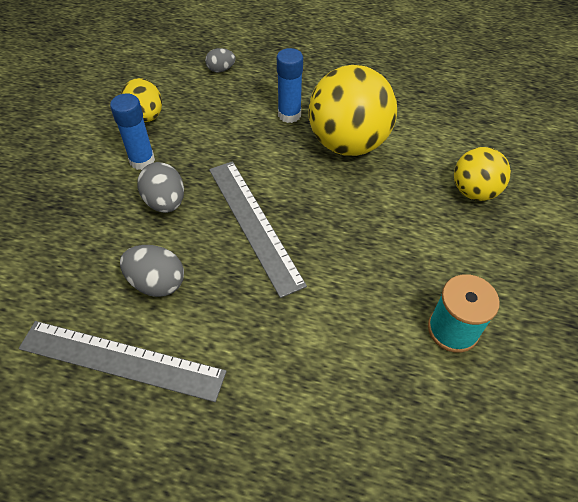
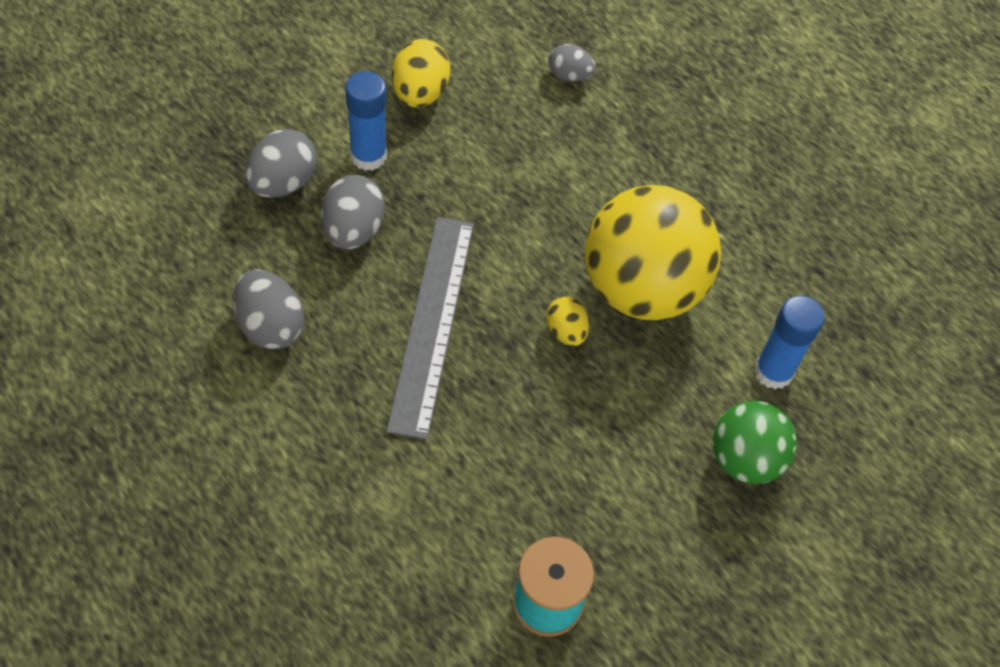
camera: 30 degrees right, 5 degrees up
grey ruler [19,321,227,402] -> none
blue glue stick [277,48,303,123] -> blue glue stick moved to [754,296,825,389]
yellow ball [454,147,511,201] -> green ball [713,401,797,484]
none -> grey egg [245,129,317,198]
none -> yellow egg [546,297,589,346]

